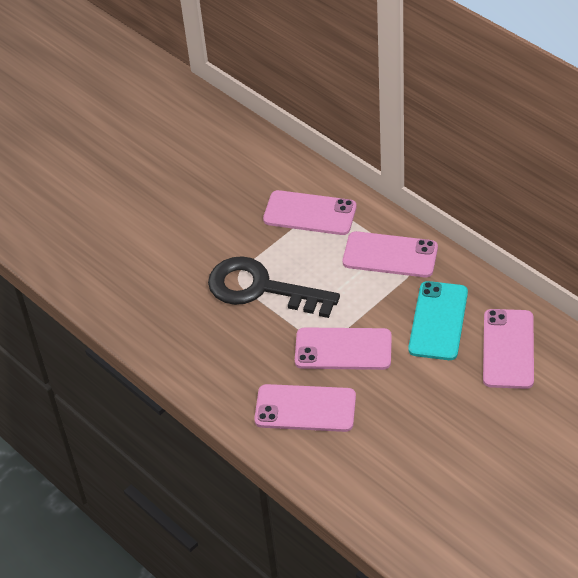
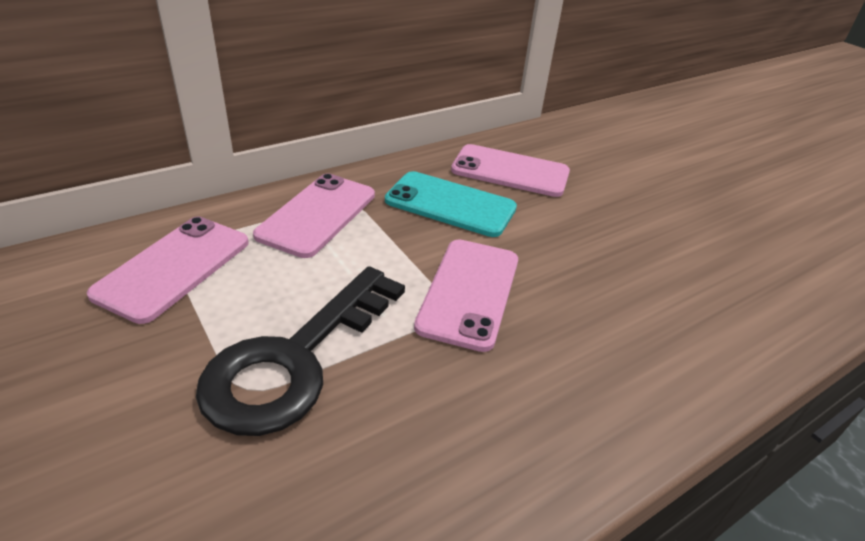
camera: 85 degrees left, 10 degrees down
pink phone [254,384,356,432] -> none

